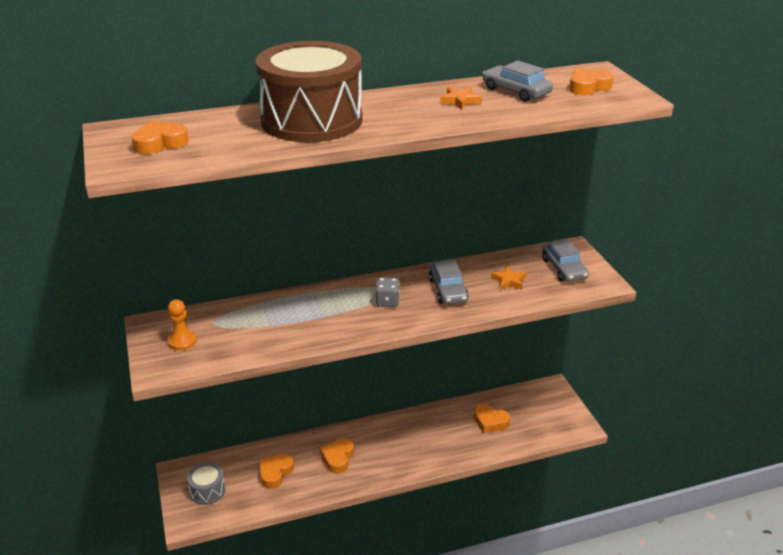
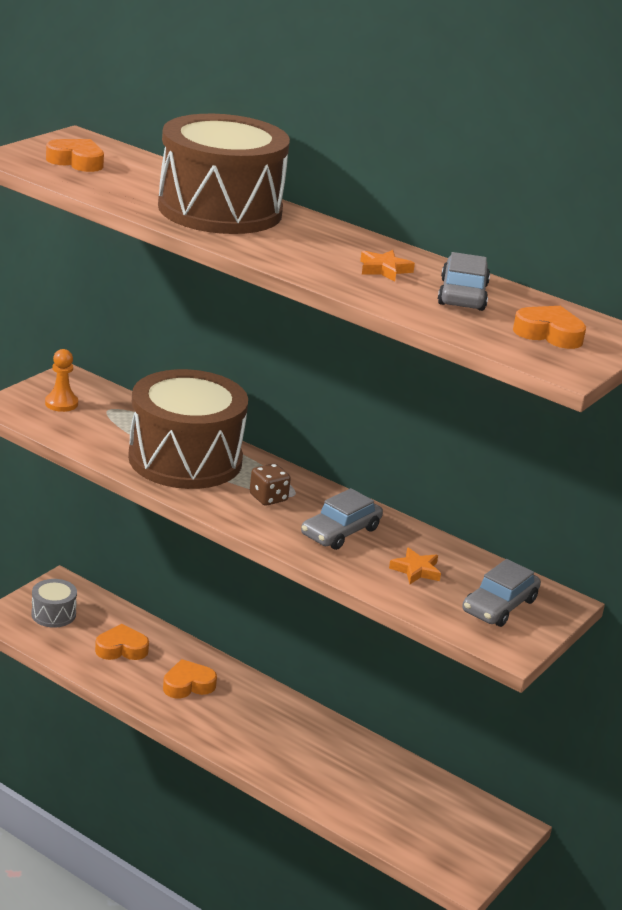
camera: 50 degrees right, 5 degrees down
grey dice [375,278,400,307] -> brown dice [250,463,291,506]
orange heart [473,404,510,433] -> none
none -> brown drum [128,369,248,489]

